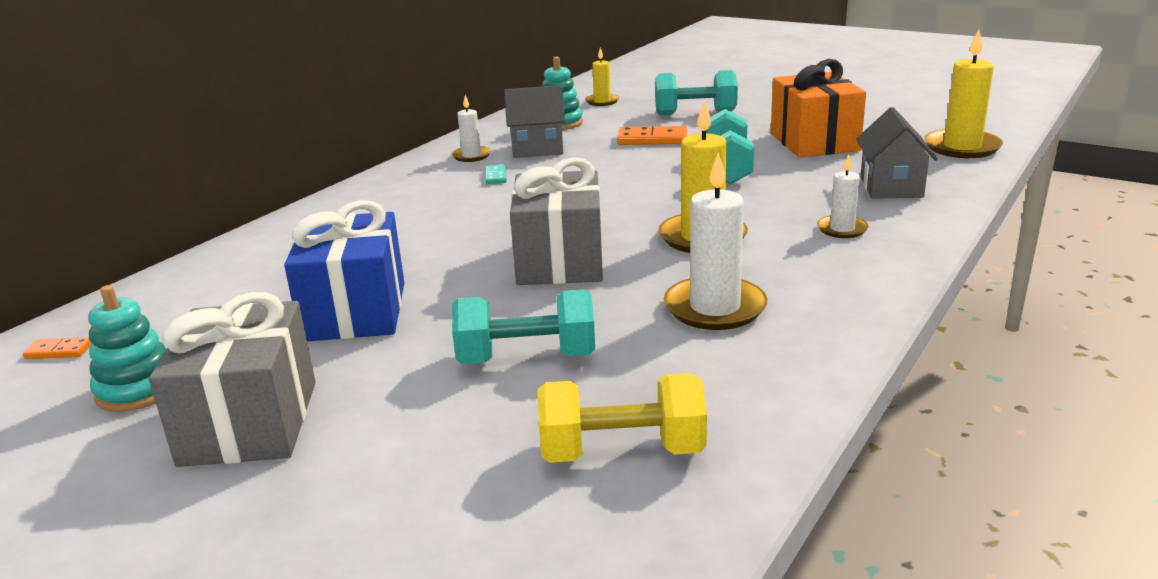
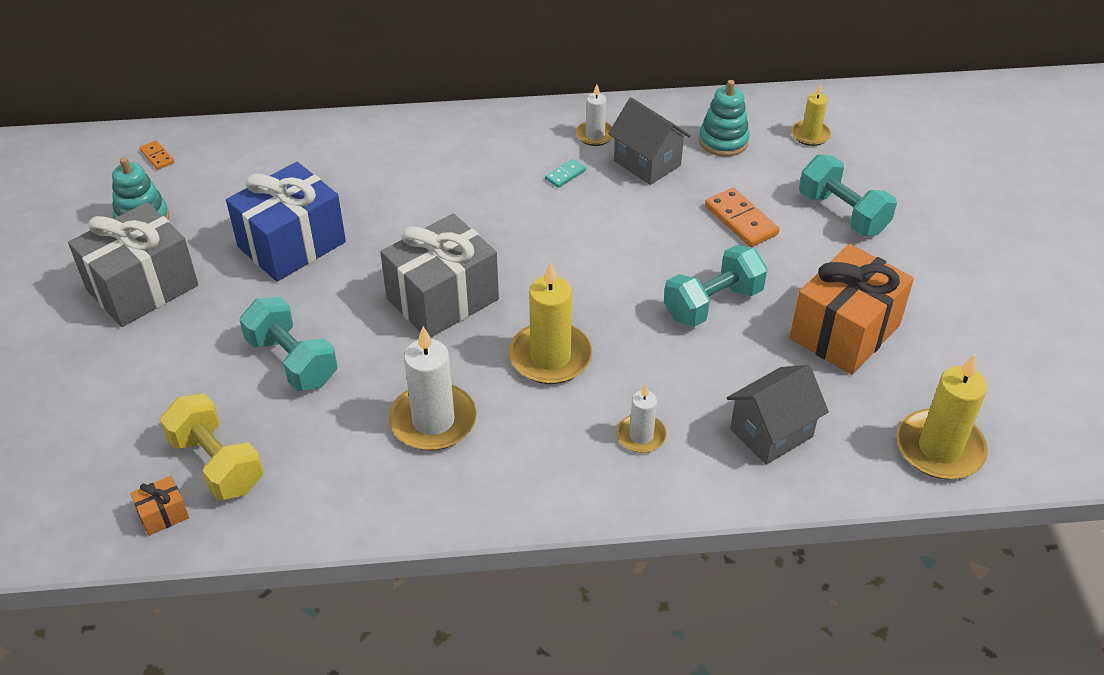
camera: 50 degrees right, 20 degrees up
none -> orange gift [130,476,189,536]

